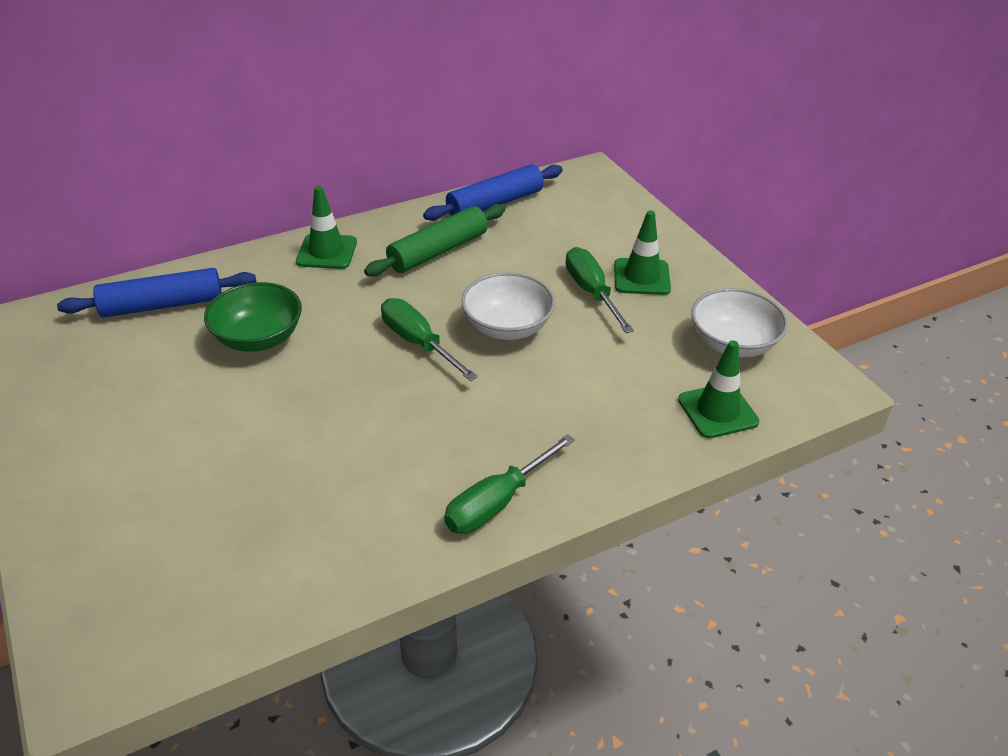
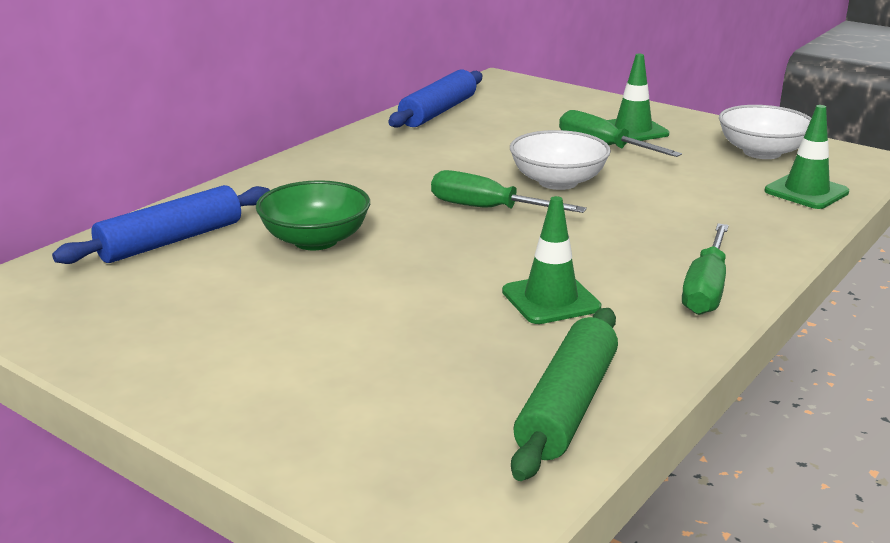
camera: 25 degrees left, 15 degrees down
green traffic cone [296,186,357,269] -> green traffic cone moved to [502,196,601,324]
green rolling pin [364,204,505,277] -> green rolling pin moved to [511,308,618,481]

